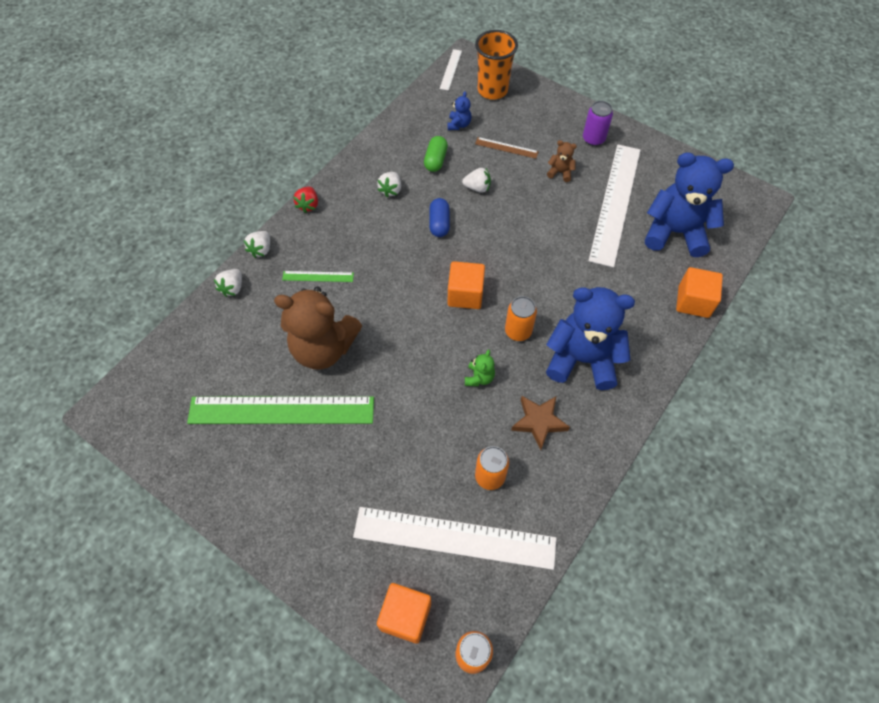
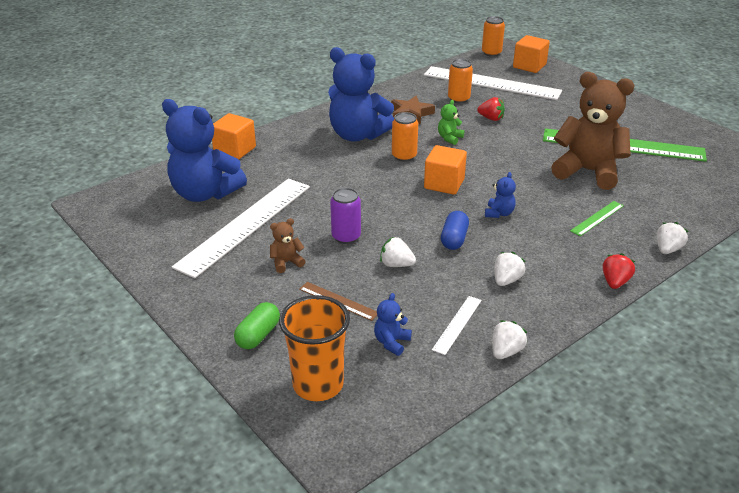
camera: 165 degrees left, 25 degrees down
white strawberry [214,269,242,297] -> white strawberry moved to [492,320,527,359]
green ruler [282,271,354,282] -> green ruler turned 60 degrees counterclockwise [570,201,624,236]
green capsule [424,136,448,172] -> green capsule moved to [234,302,280,349]
white ruler [440,49,462,91] -> white ruler moved to [432,296,482,355]
brown teddy bear [547,140,577,182] -> brown teddy bear turned 120 degrees clockwise [270,218,306,273]
purple can [583,101,613,146] -> purple can moved to [330,188,361,244]
none -> red strawberry [477,97,505,121]
none -> blue teddy bear [485,172,516,218]

